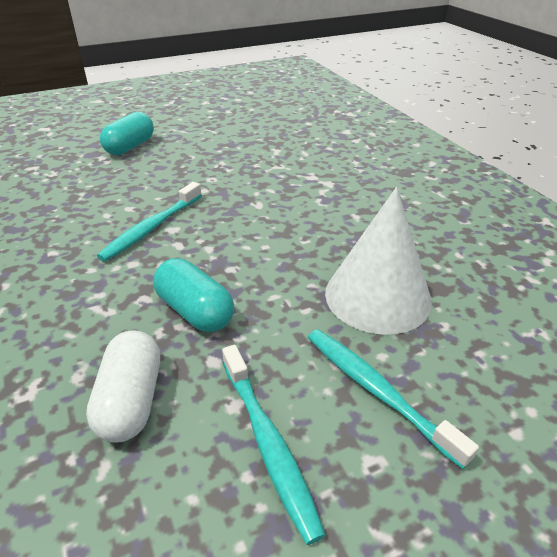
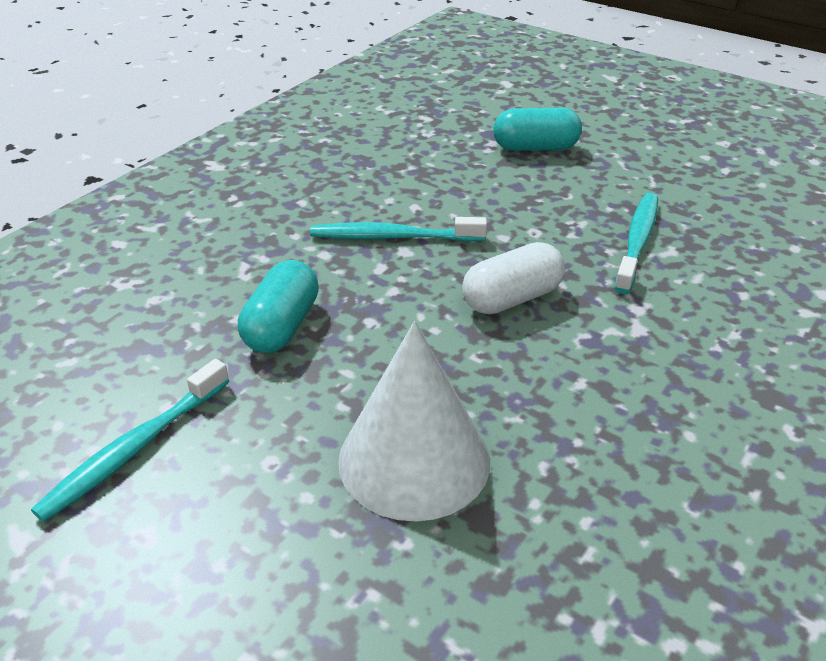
camera: 60 degrees right, 0 degrees up
white capsule [86,330,160,442] -> white capsule moved to [462,242,565,314]
turquoise toothbrush [308,329,479,469] -> turquoise toothbrush moved to [614,193,658,294]

